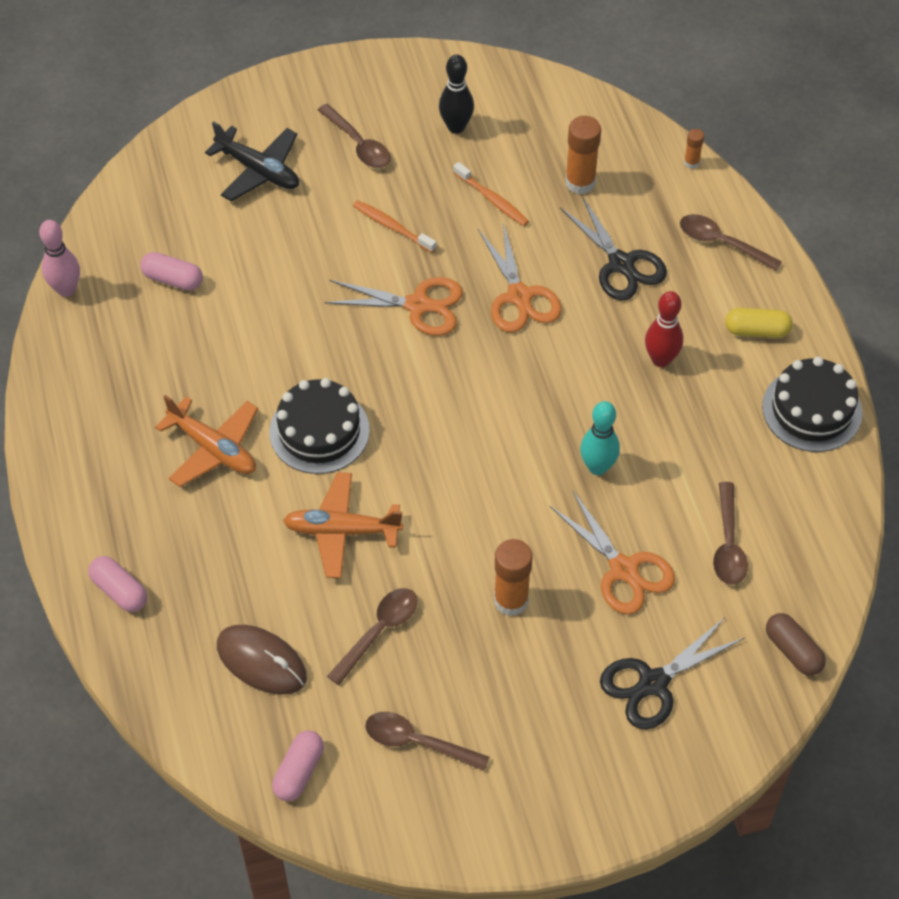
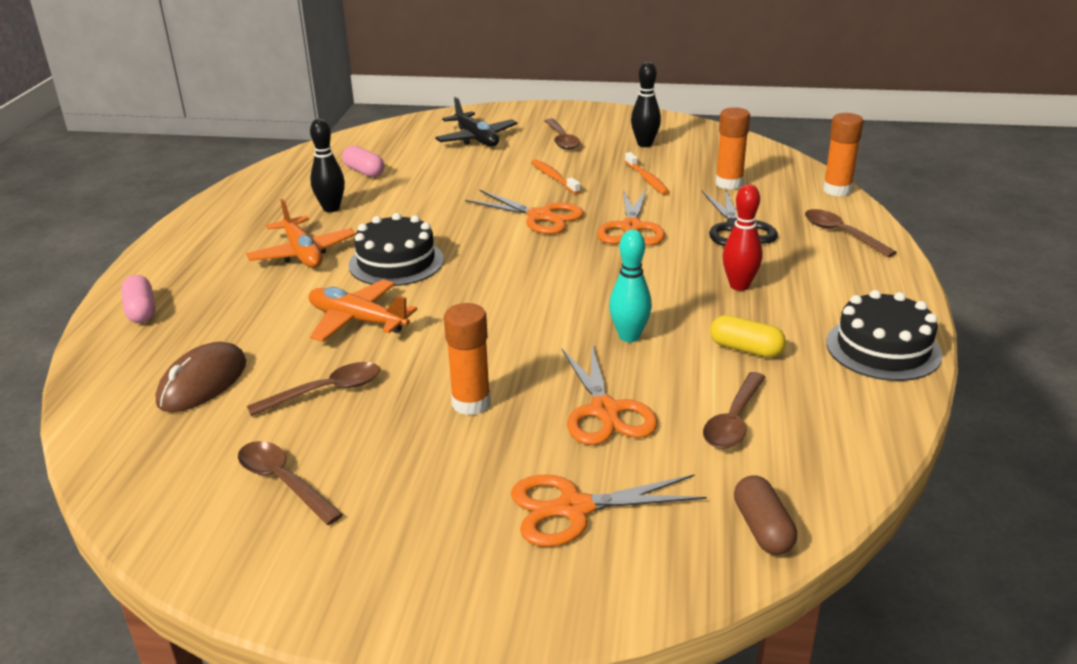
camera: 25 degrees right, 25 degrees down
pink bowling pin [39,220,80,297] -> none
brown mouse [217,625,307,695] -> brown mouse turned 60 degrees clockwise [155,342,246,412]
pink capsule [272,730,324,801] -> none
black scissors [600,617,745,729] -> orange scissors [511,475,707,547]
orange glue stick [684,129,704,169] -> orange glue stick [823,113,864,196], size x1.94
yellow capsule [725,308,793,338] -> yellow capsule moved to [710,315,786,358]
none -> black bowling pin [310,119,345,212]

